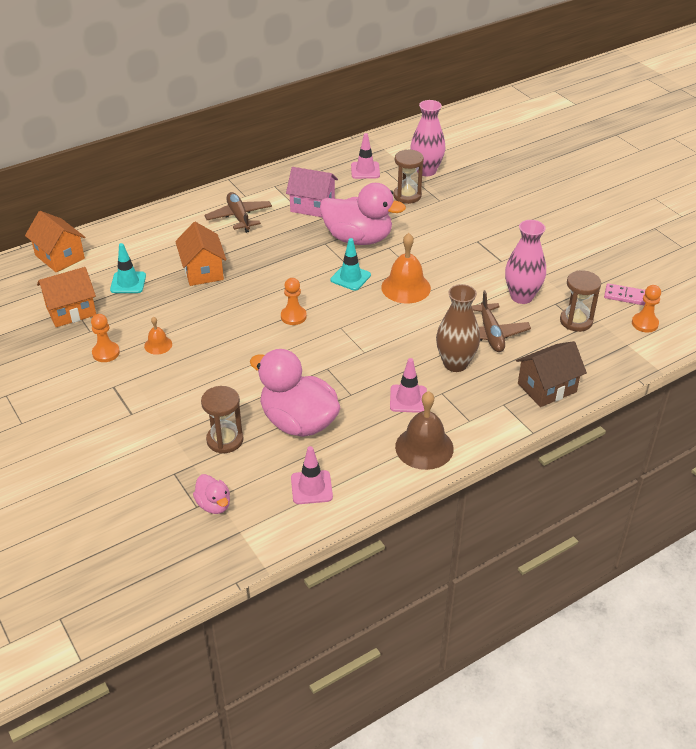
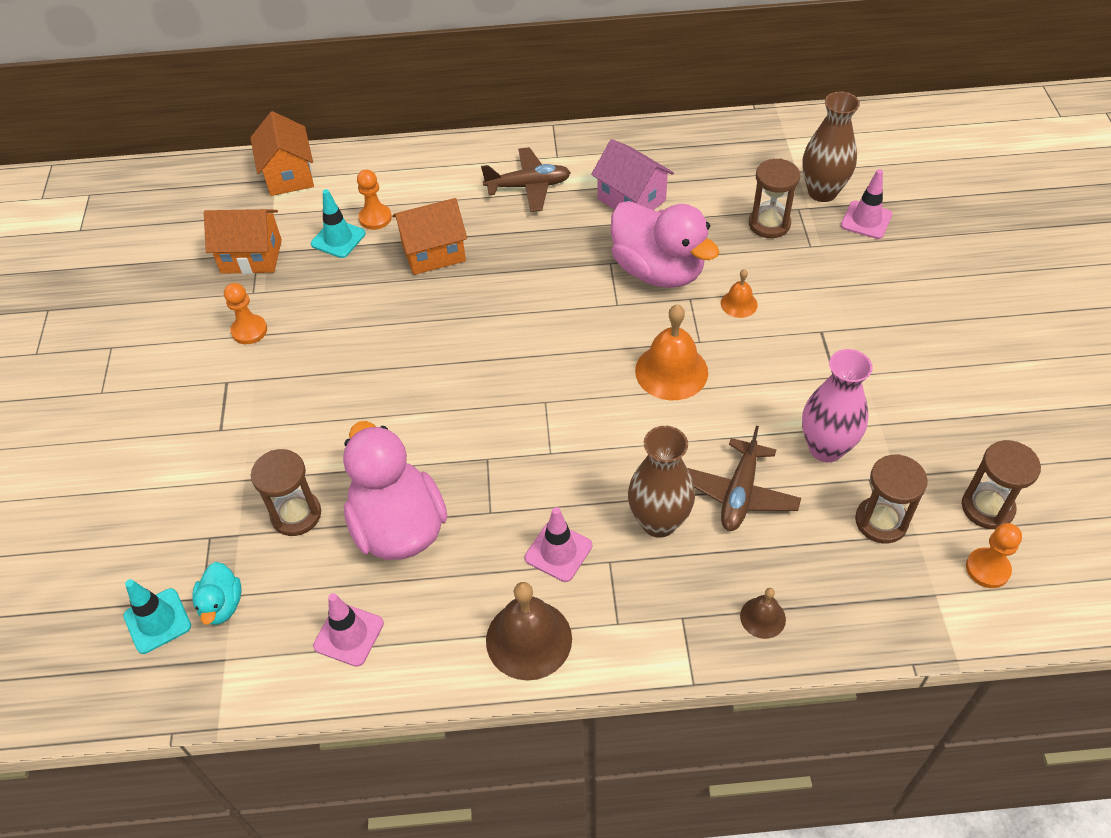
camera: 30 degrees right, 10 degrees up
orange bell [144,316,172,355] -> orange bell moved to [721,269,758,318]
orange house [175,222,227,286] -> orange house turned 60 degrees clockwise [392,198,467,275]
pink duck [193,474,230,514] -> turquoise duck [192,562,241,625]
brown plane [204,192,272,233] -> brown plane turned 75 degrees clockwise [481,147,571,212]
orange pawn [281,278,307,325] -> orange pawn moved to [357,170,392,230]
turquoise traffic cone [330,238,371,291] -> turquoise traffic cone moved to [123,579,191,654]
pink traffic cone [351,133,380,179] -> pink traffic cone moved to [841,169,892,239]
pink vase [410,100,445,176] -> brown vase [802,92,860,202]
brown house [516,341,587,407] -> brown bell [740,588,786,639]
pink domino [604,283,645,305] -> brown hourglass [962,440,1041,529]

